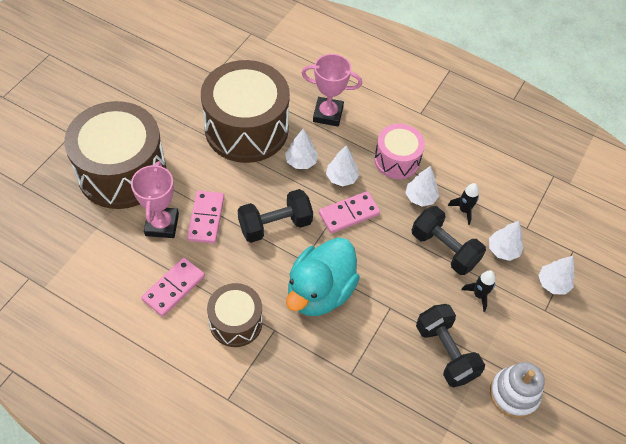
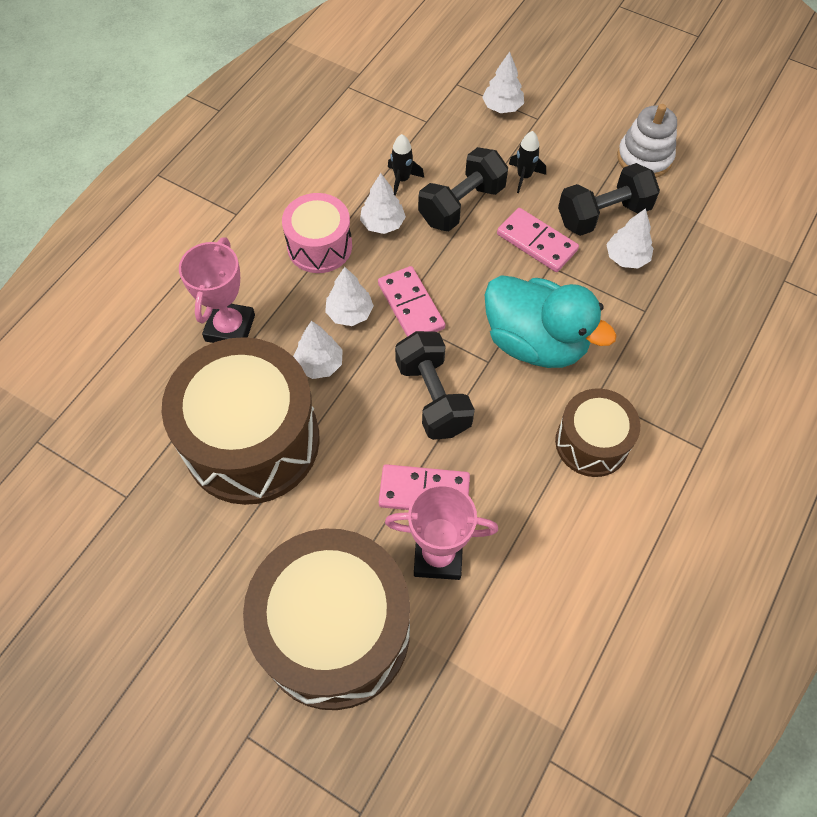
camera: 85 degrees left, 5 degrees up
pink domino [141,258,205,317] -> pink domino moved to [497,208,579,272]
white tree [489,221,524,261] -> white tree moved to [606,208,654,269]

